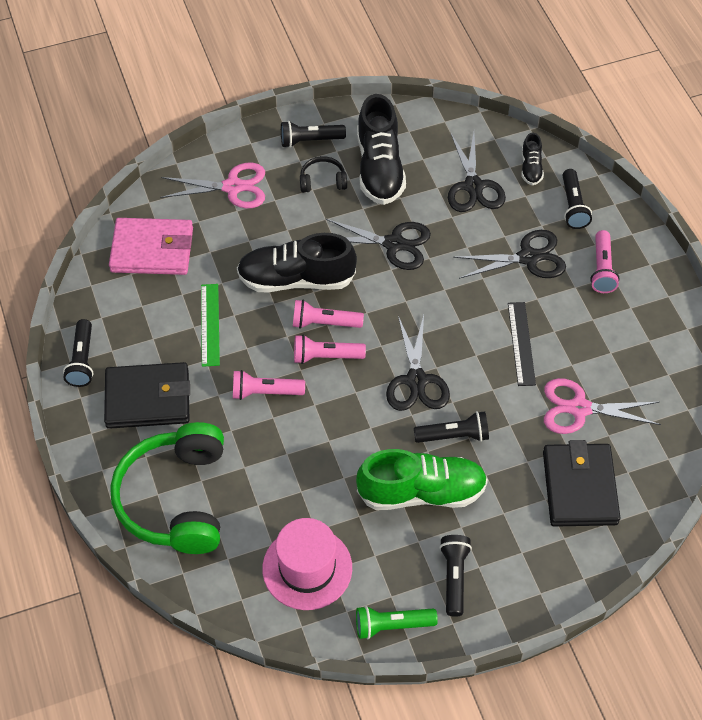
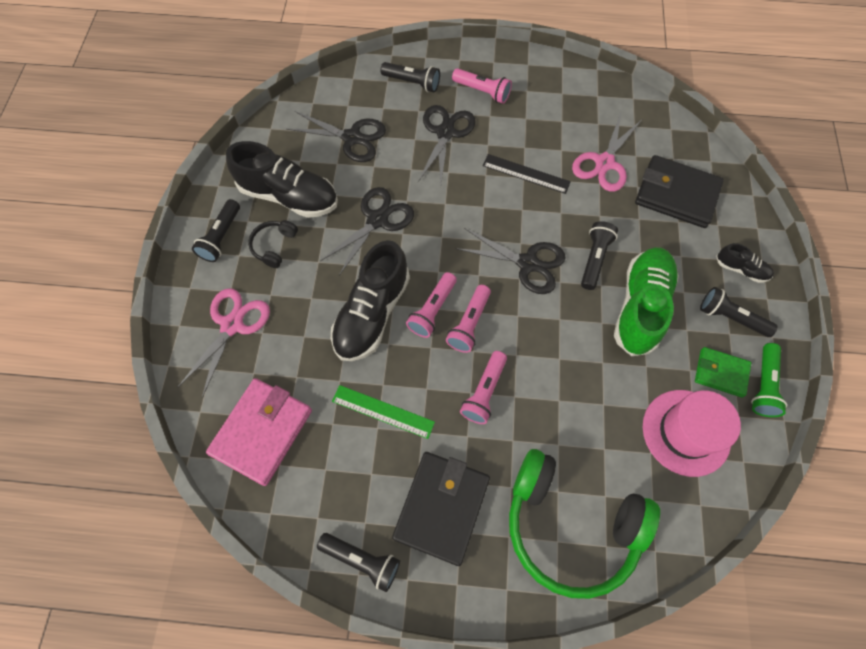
camera: 65 degrees left, 10 degrees up
black shoe [521,133,544,185] -> black shoe moved to [716,243,774,283]
none -> green wallet [695,347,751,397]

